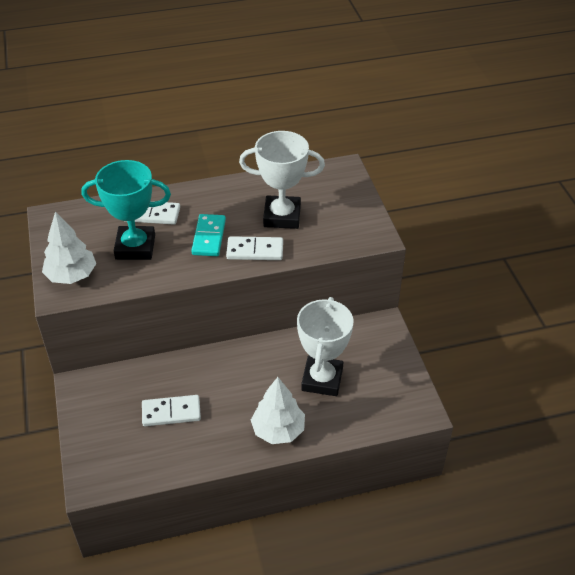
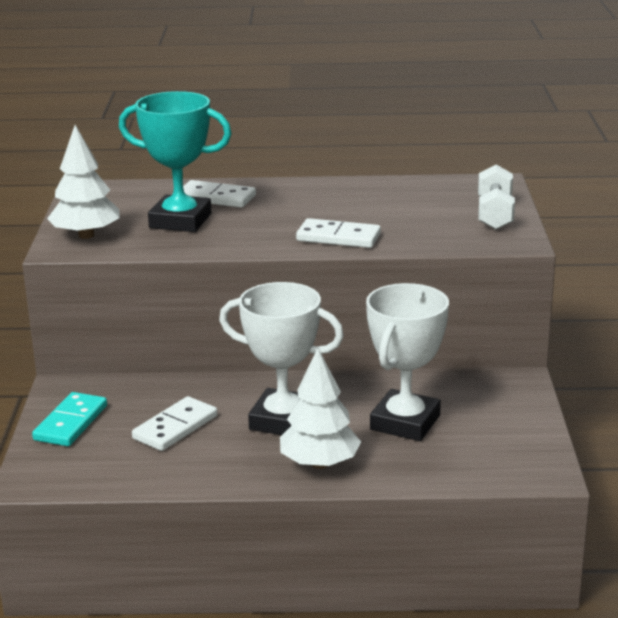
camera: 15 degrees right, 20 degrees down
white domino [142,395,201,426] -> white domino turned 60 degrees counterclockwise [132,396,217,451]
turquoise domino [191,214,226,256] -> turquoise domino moved to [32,392,107,446]
white trophy [239,131,325,229] -> white trophy moved to [219,282,344,435]
none -> white dumbbell [478,164,515,230]

